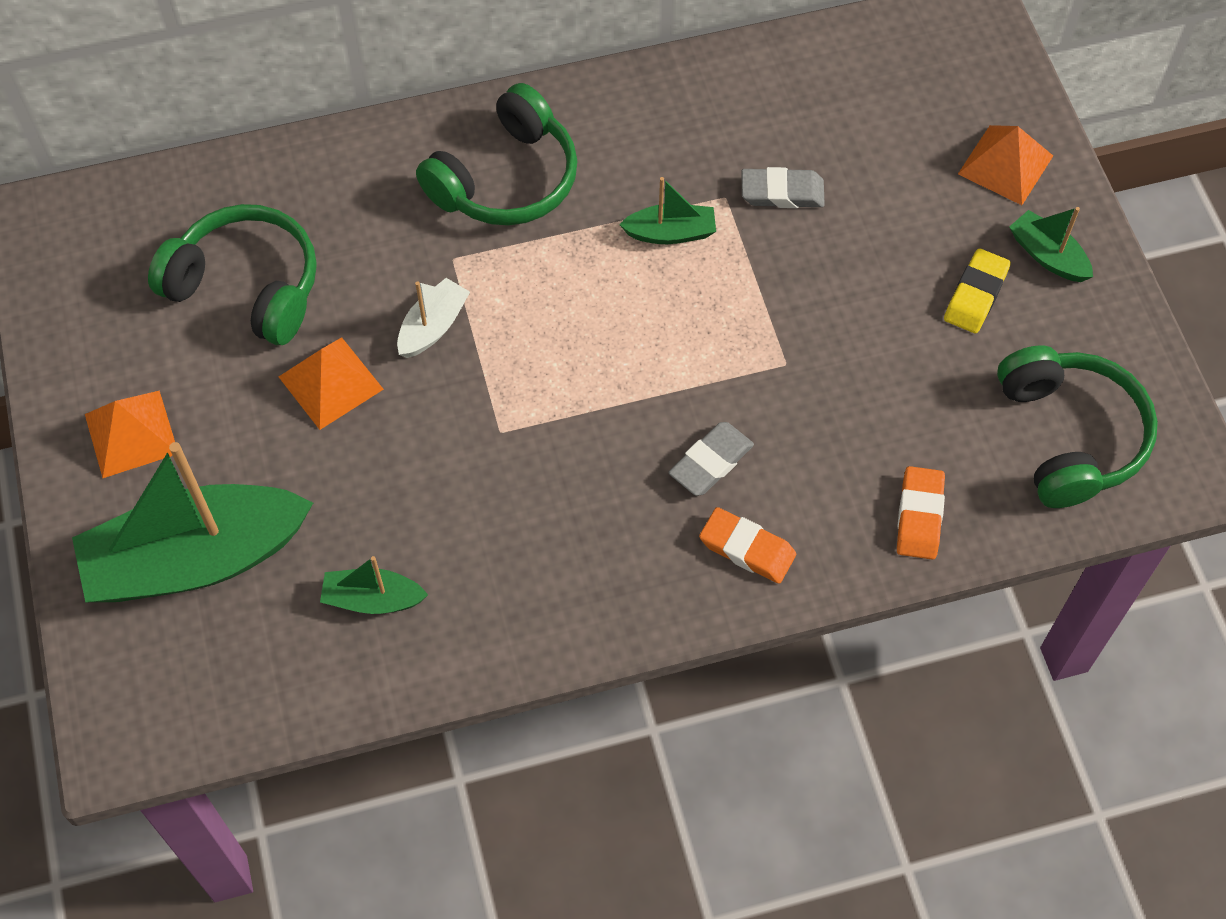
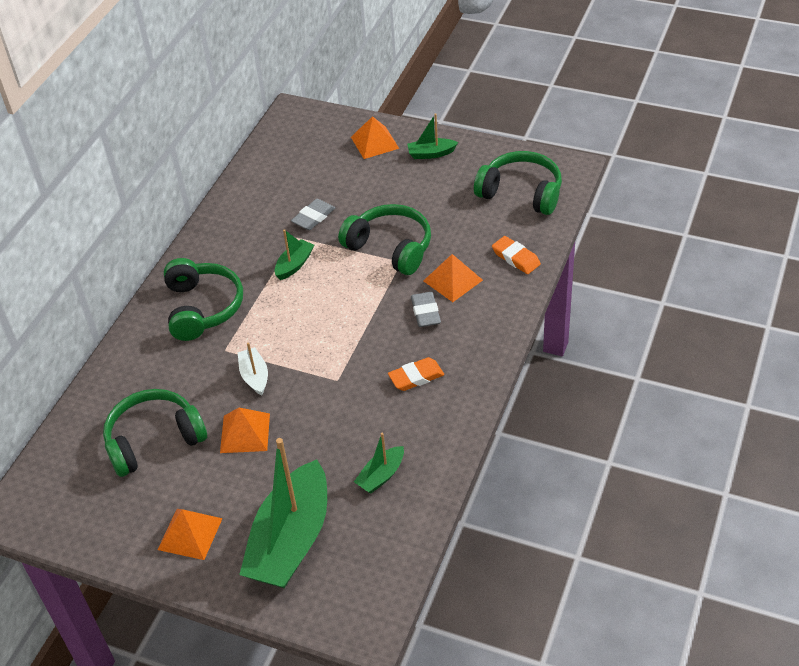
camera: 50 degrees left, 15 degrees down
orange eraser [699,507,796,584] -> orange eraser moved to [388,357,444,391]
yellow eraser [944,248,1011,333] -> none
none -> green headphones [338,204,431,275]
none -> orange pyramid [424,254,483,302]

